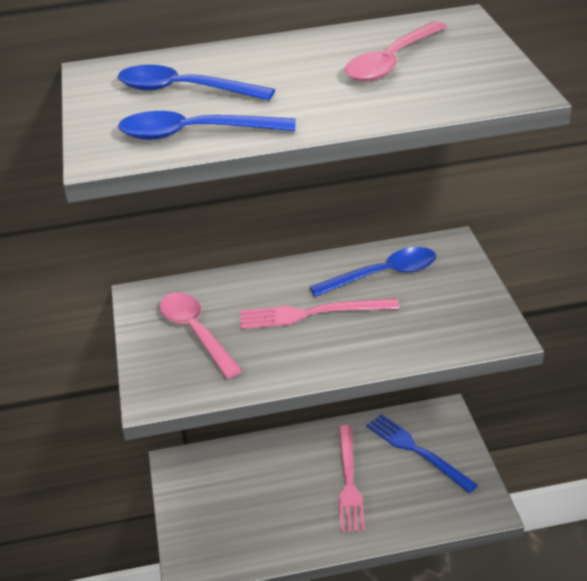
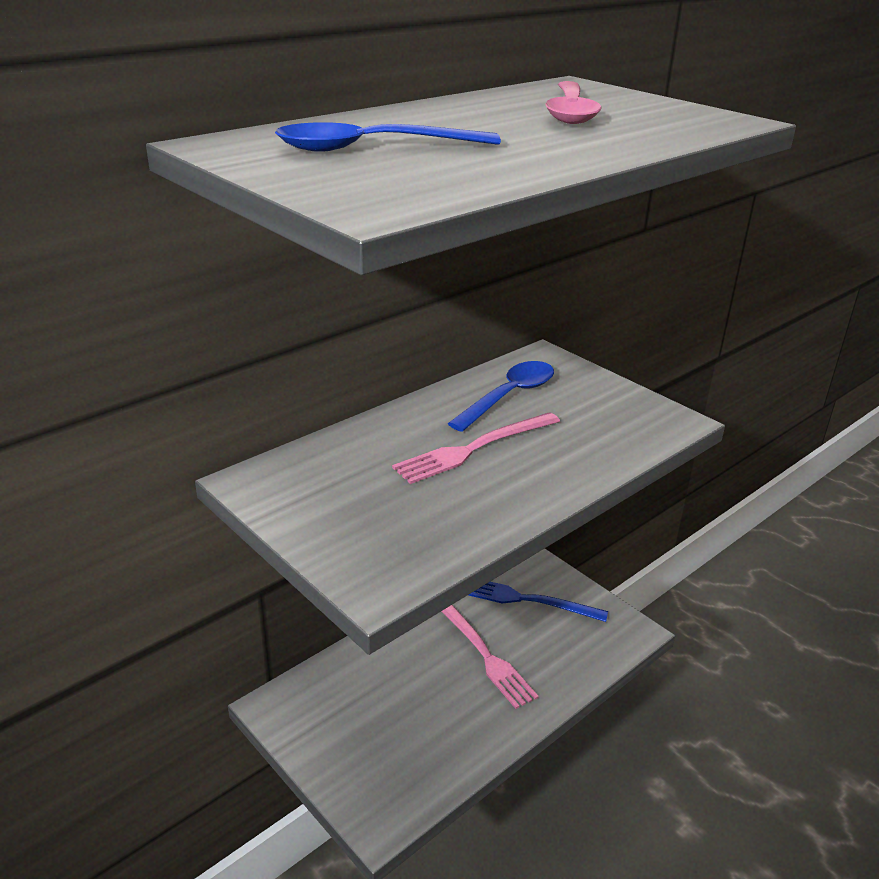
camera: 35 degrees left, 5 degrees down
blue spoon [118,111,296,140] -> none
pink spoon [160,293,243,378] -> none

